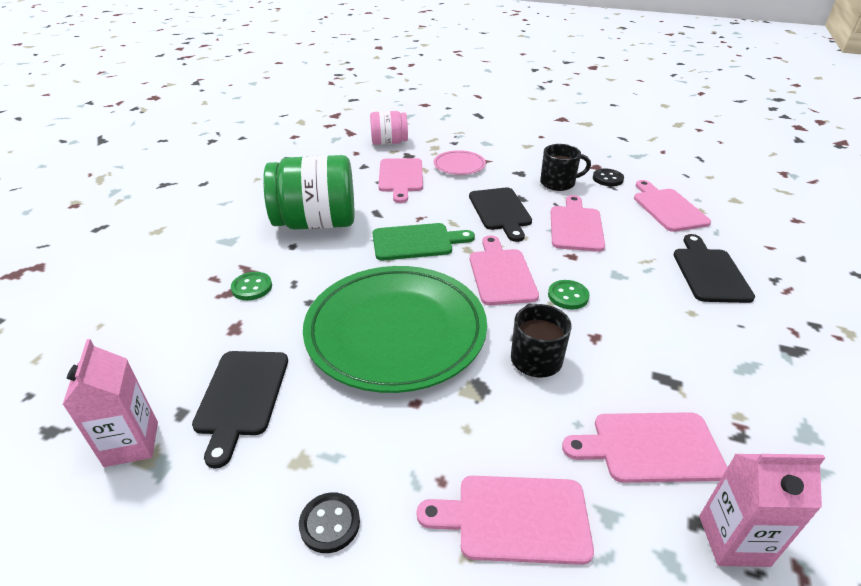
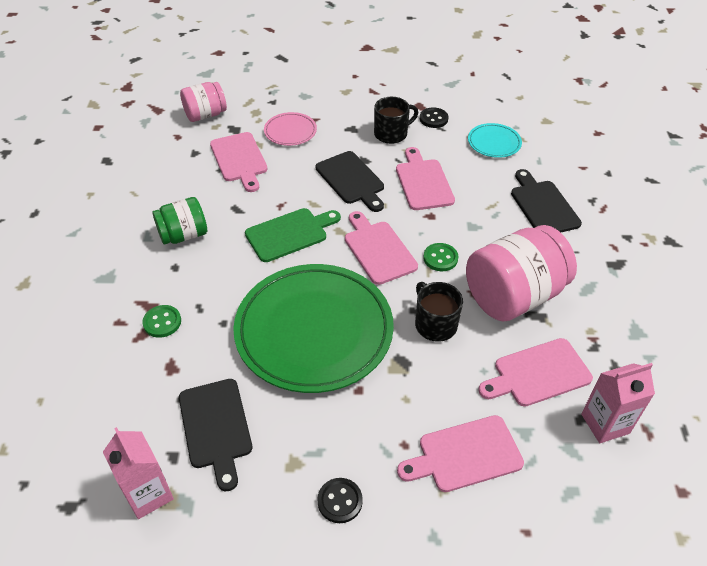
camera: 20 degrees left, 10 degrees up
green jar [263,155,355,230] -> green jar [152,197,207,244], size x0.57
pink cutting board [634,180,711,232] -> turquoise plate [468,123,522,158]
none -> pink jar [466,225,577,321]

